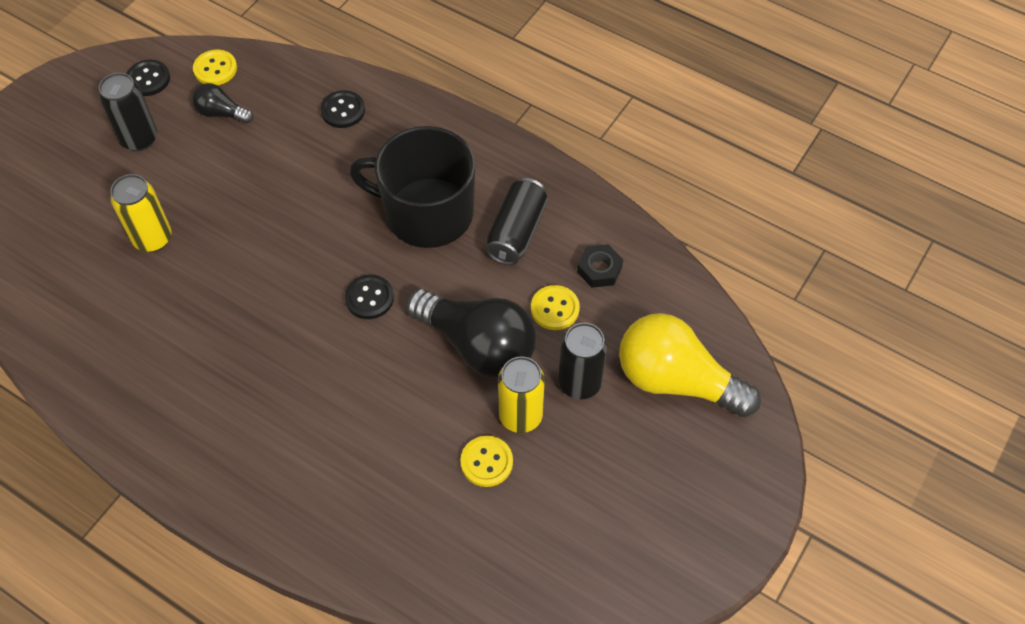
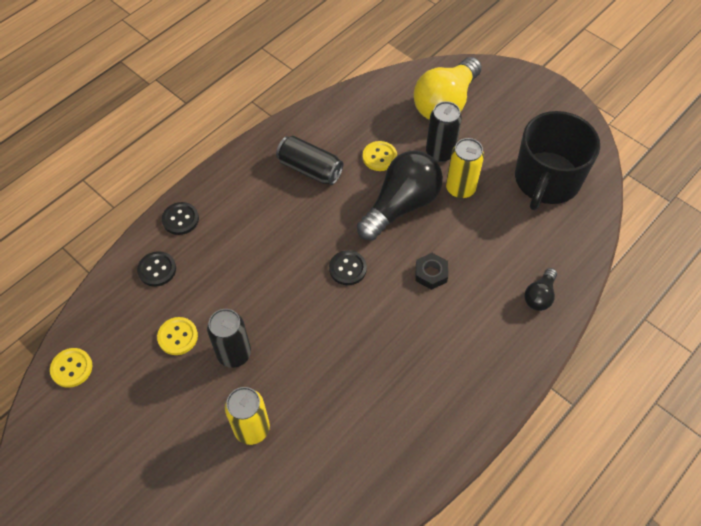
camera: 80 degrees left, 0 degrees up
black can [99,72,157,151] -> black can moved to [207,309,251,368]
black button [126,60,170,96] -> black button moved to [162,202,199,235]
black light bulb [192,83,253,123] -> black light bulb moved to [525,268,557,311]
black mug [349,126,475,248] -> black mug moved to [515,111,600,210]
yellow button [460,436,513,487] -> yellow button moved to [157,317,198,355]
black nut [577,244,623,288] -> black nut moved to [416,253,448,290]

